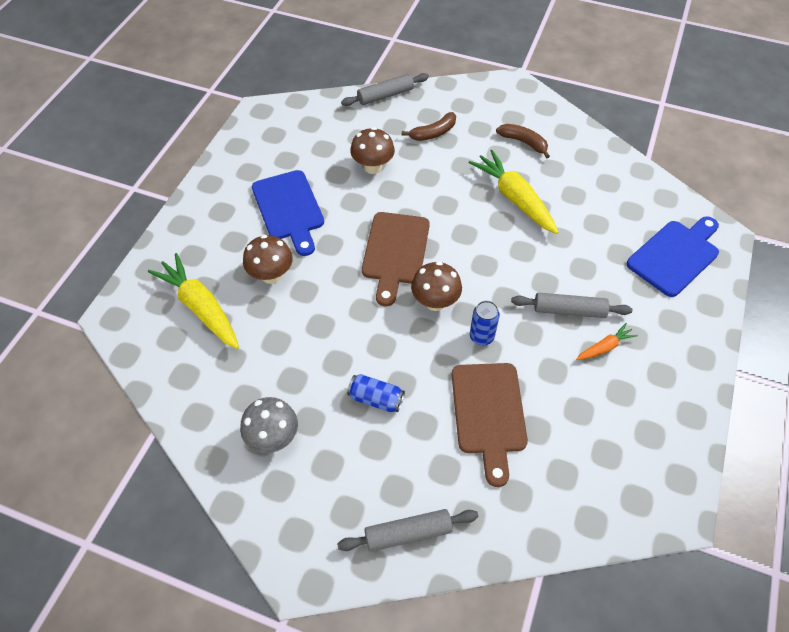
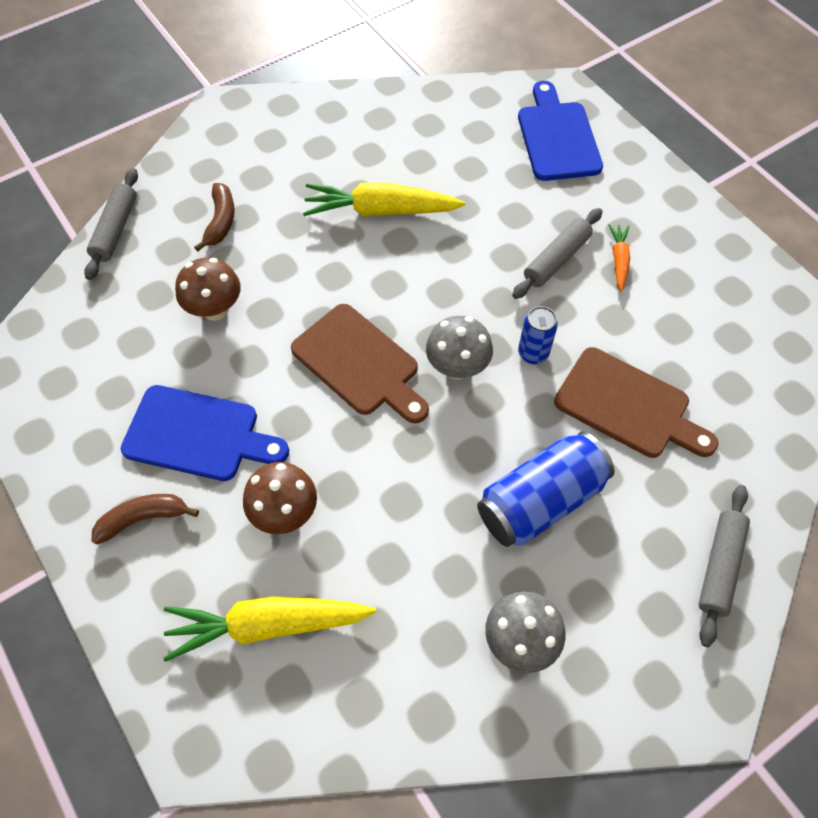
camera: 55 degrees left, 5 degrees up
blue can [347,374,405,412] -> blue can [477,432,615,547], size x1.84
brown mushroom [411,261,462,311] -> grey mushroom [426,316,493,379]
brown banana [496,124,550,159] -> brown banana moved to [92,494,199,545]

